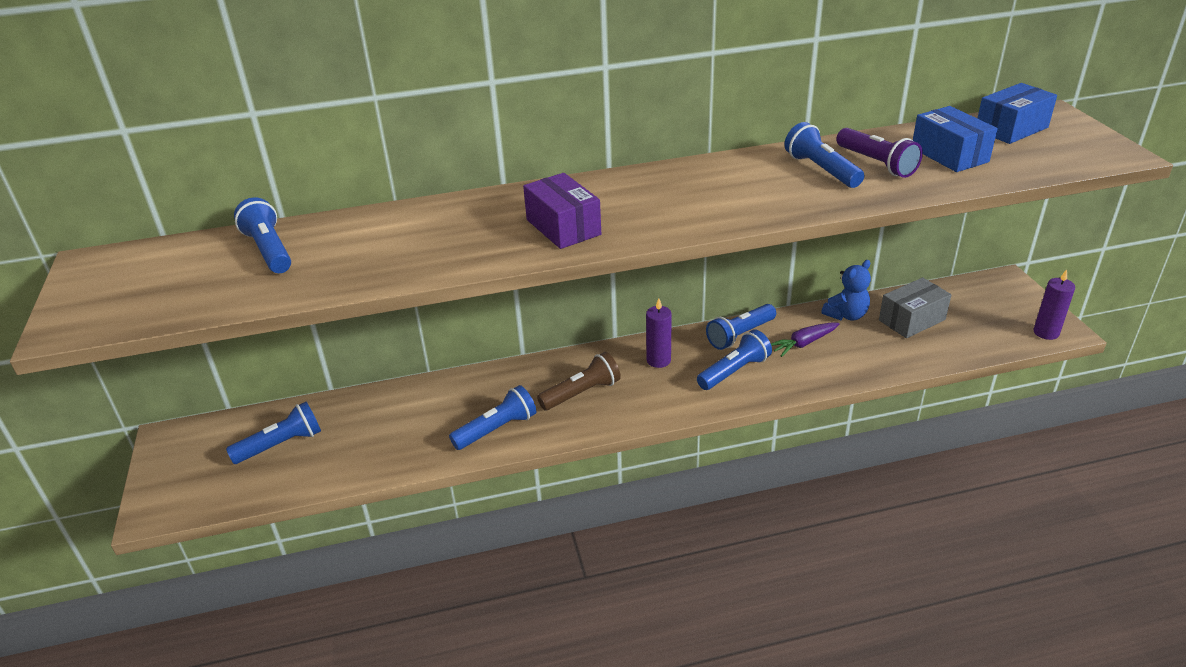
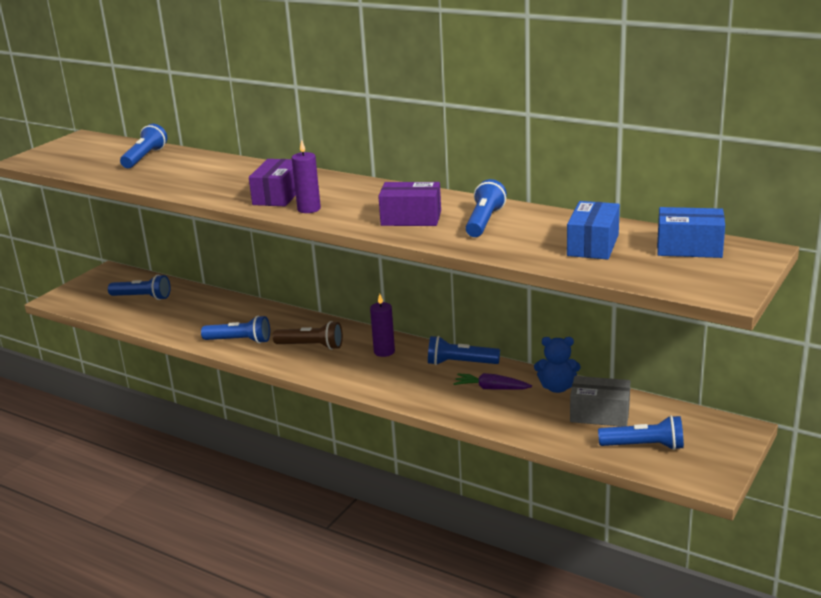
camera: 45 degrees right, 10 degrees down
blue flashlight [697,329,772,390] -> blue flashlight moved to [598,415,684,450]
purple flashlight [836,128,923,178] -> none
purple candle [1033,269,1075,340] -> purple candle moved to [292,140,321,213]
none -> purple box [378,182,441,226]

